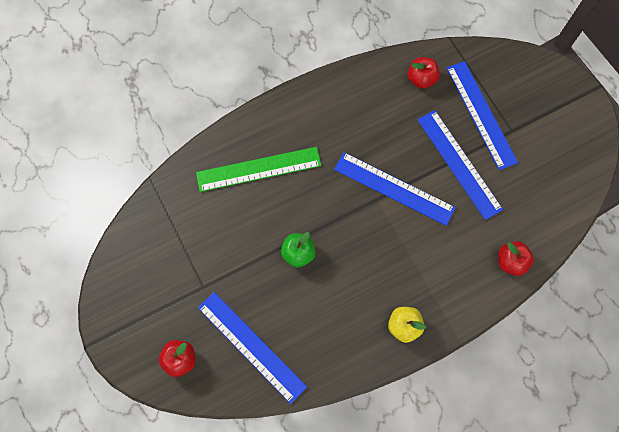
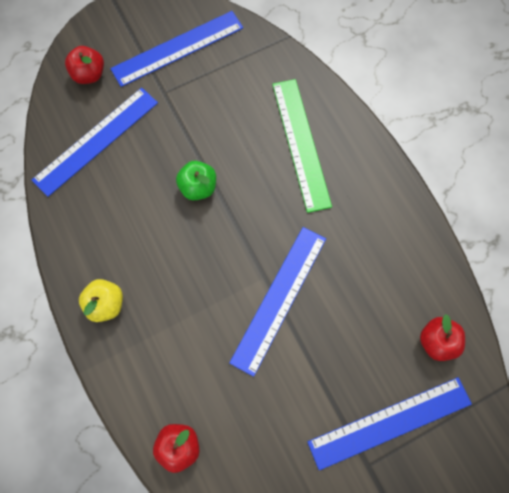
camera: 90 degrees right, 0 degrees up
blue ruler [417,110,503,220] -> blue ruler moved to [110,11,243,87]

